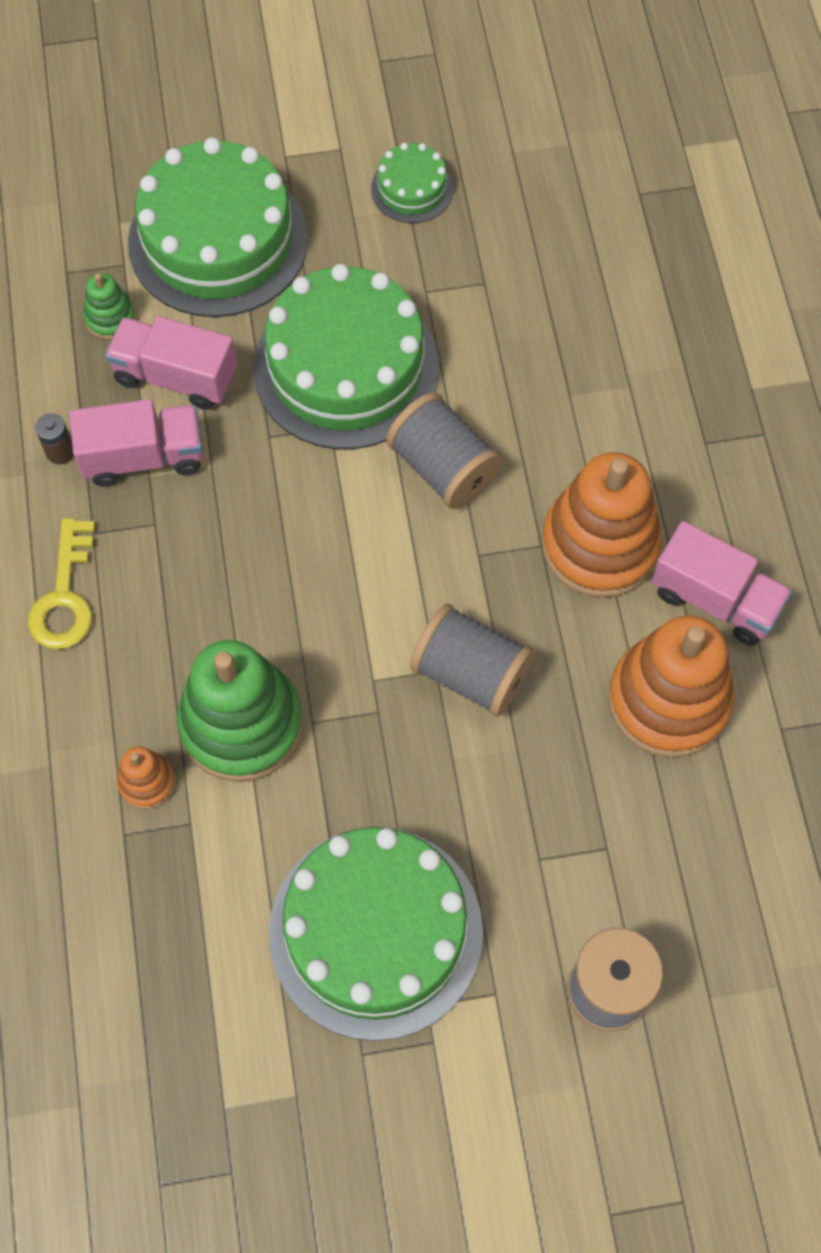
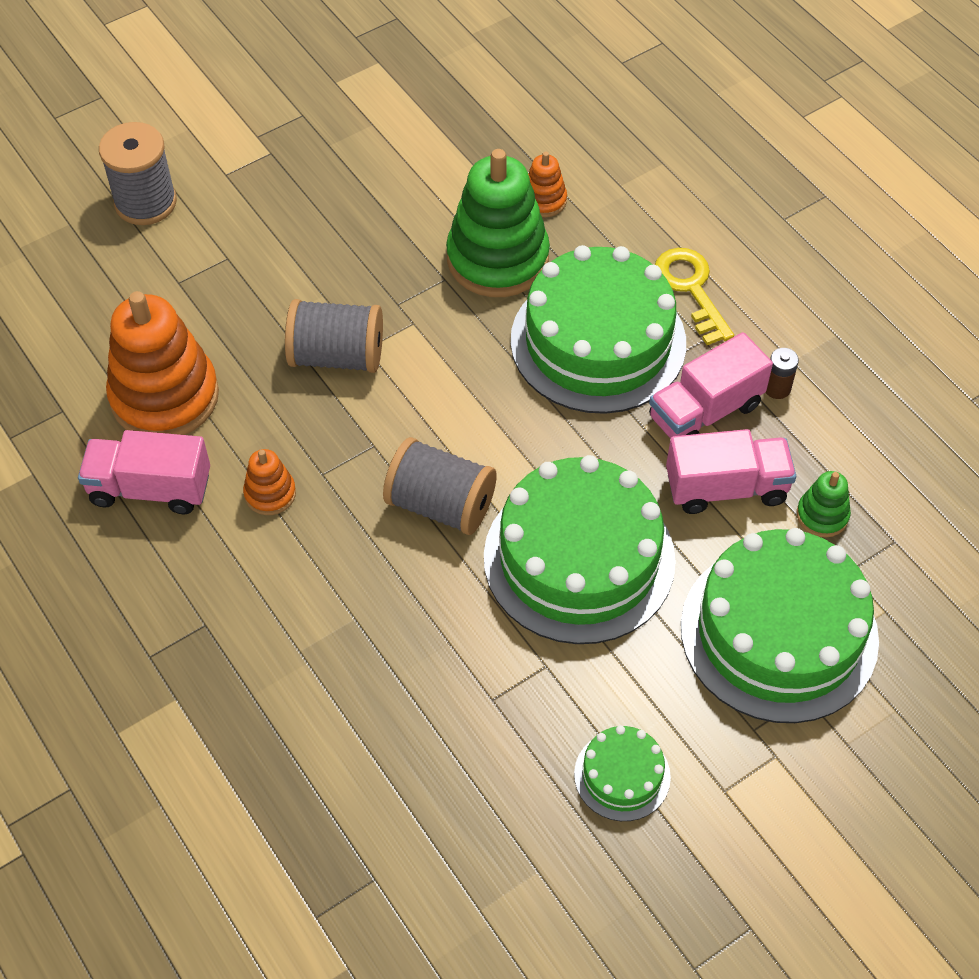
camera: 155 degrees right, 10 degrees down
green cake [269,827,483,1041] -> green cake moved to [511,245,686,414]
orange stacking toy [541,452,662,598] -> orange stacking toy [243,449,296,515], size x0.46

